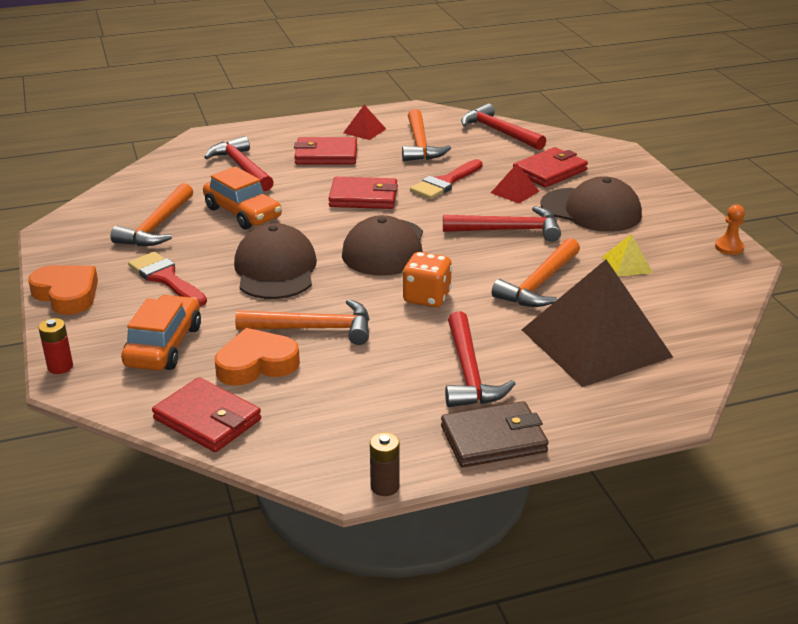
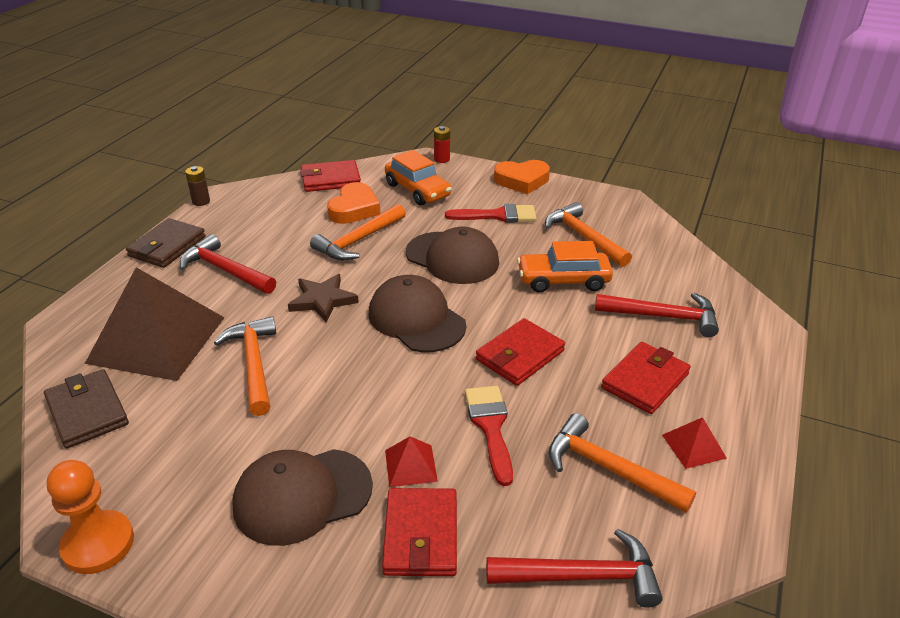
camera: 130 degrees right, 5 degrees up
orange dice [402,252,452,307] -> brown star [288,274,359,323]
red hammer [443,206,561,242] -> none
yellow pyramid [602,234,653,277] -> none
orange pawn [715,204,745,255] -> orange pawn [47,460,134,574], size x1.77
none -> brown wallet [44,369,129,449]

